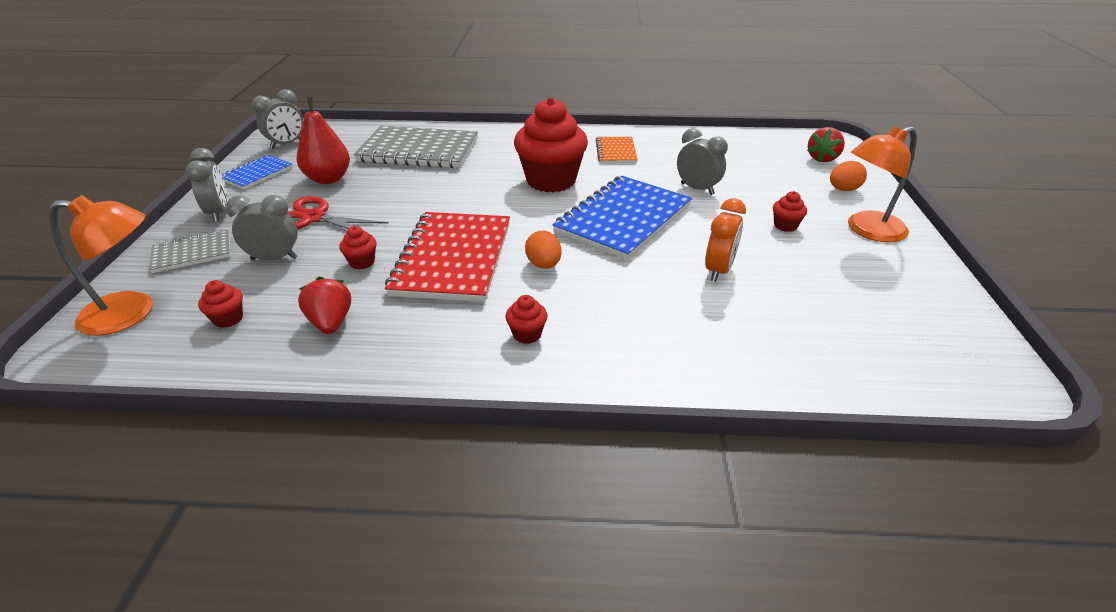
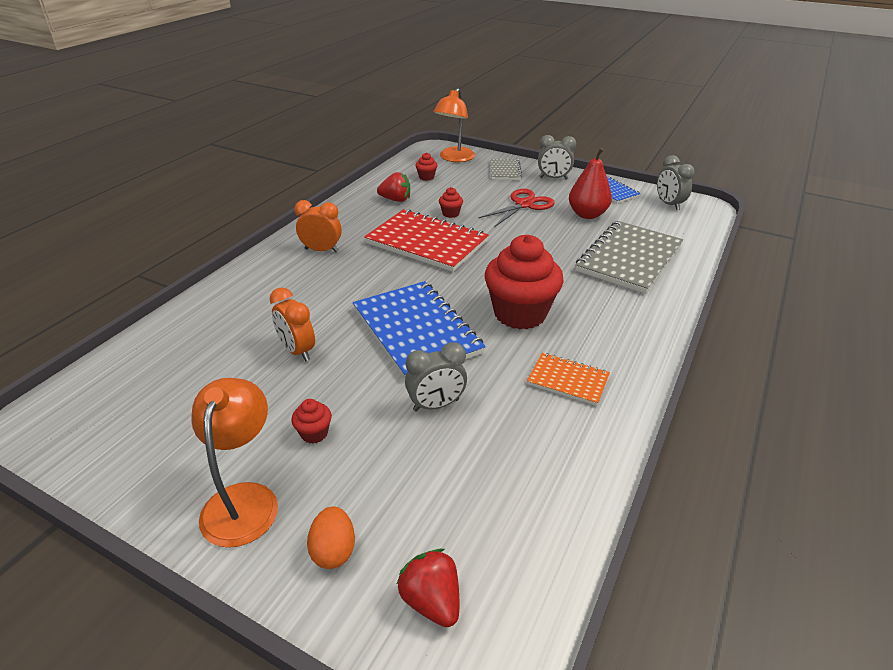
camera: 115 degrees right, 0 degrees up
grey clock [225,195,298,260] -> none
red cupcake [506,295,548,344] -> orange clock [294,200,342,252]
orange egg [525,231,562,269] -> none

